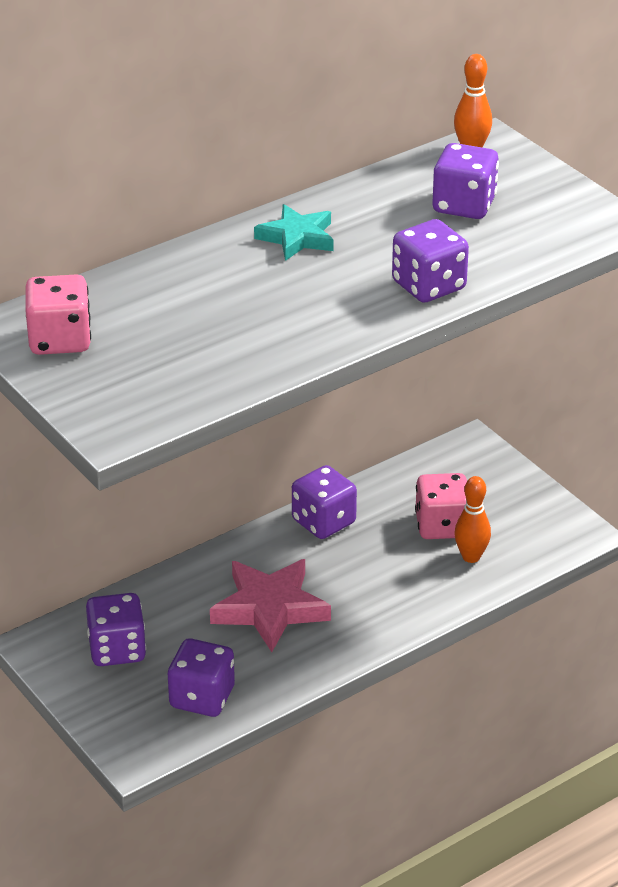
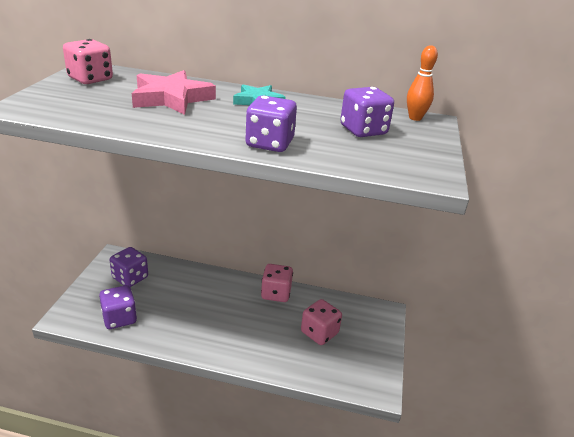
camera: 45 degrees right, 5 degrees down
pink star [210,559,331,652] -> pink star moved to [132,70,216,115]
purple dice [292,465,357,539] -> pink dice [261,264,293,302]
orange bowling pin [454,476,491,563] -> none

